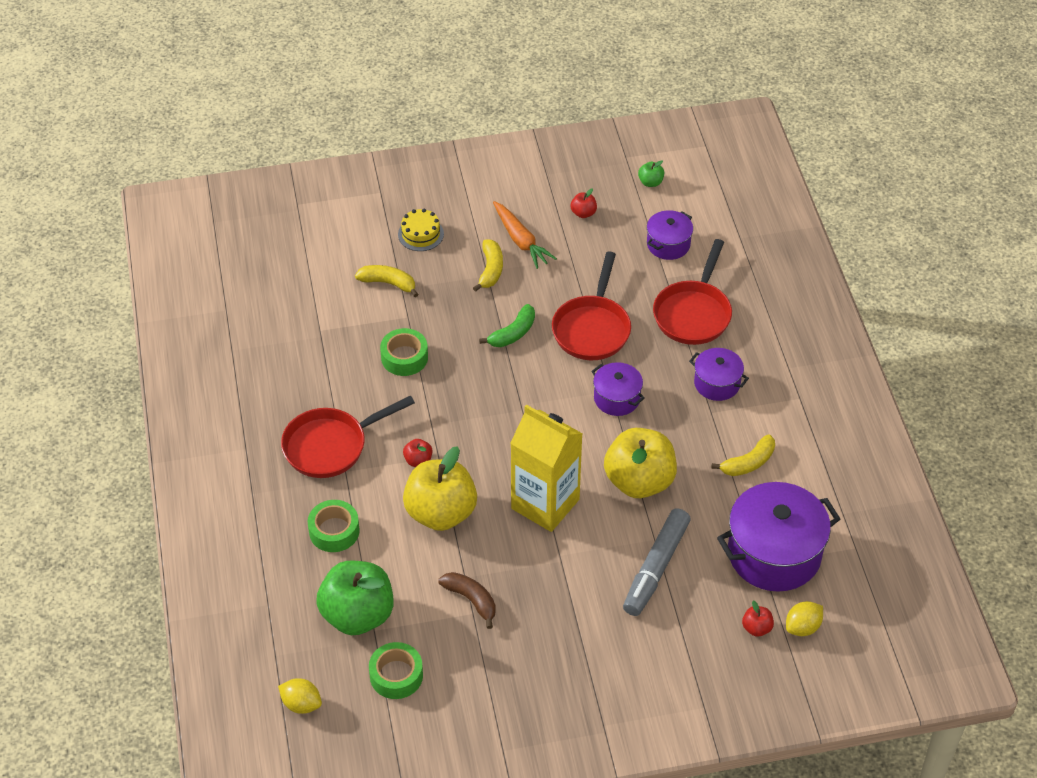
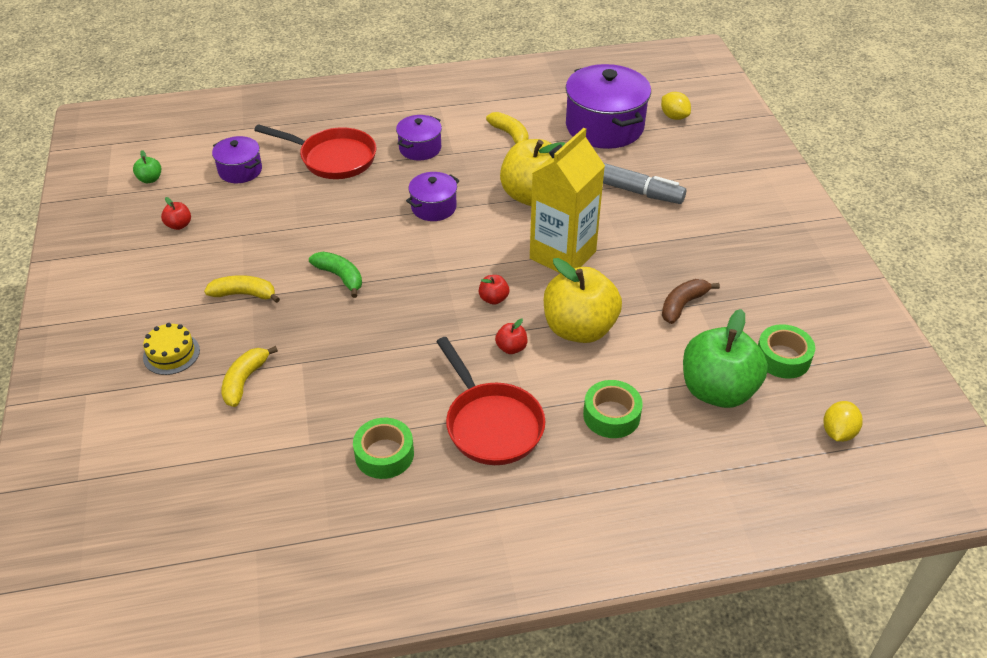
camera: 90 degrees left, 5 degrees down
green tape [380,328,428,376] -> green tape moved to [353,418,414,479]
orange carrot [493,201,557,269] -> none
red pan [552,251,631,360] -> none
red apple [742,601,774,637] -> red apple moved to [479,275,509,305]

